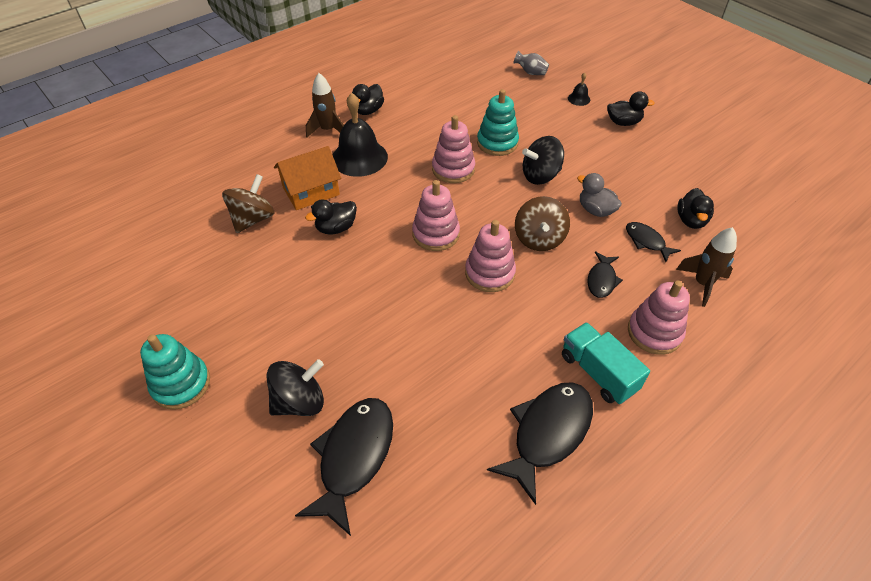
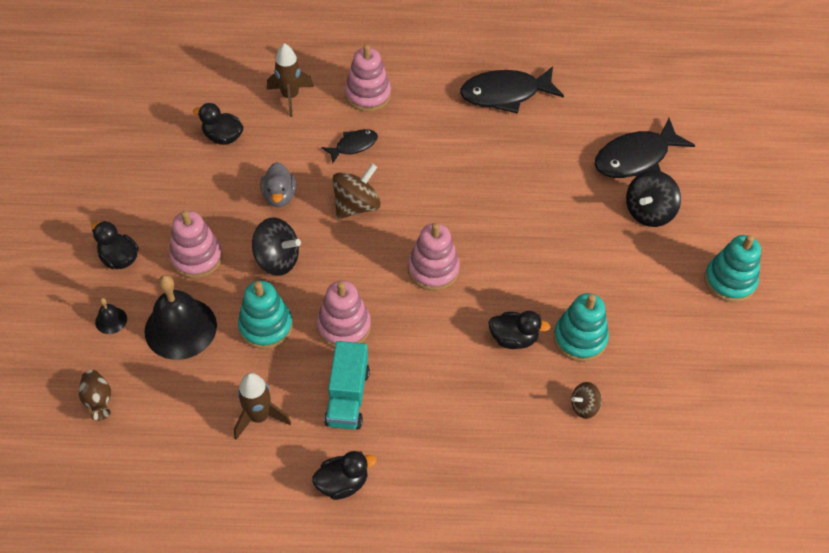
camera: 140 degrees left, 5 degrees up
brown spinning top [222,174,274,233] -> brown spinning top [571,382,602,419], size x0.58
black spinning top [266,359,324,416] -> black spinning top turned 60 degrees counterclockwise [626,170,681,227]
orange house [274,146,341,210] -> none
brown rocket [306,73,344,137] -> brown rocket moved to [234,373,291,440]
black bell [333,93,388,177] -> black bell moved to [144,275,217,360]
pink stacking toy [465,220,516,292] -> pink stacking toy moved to [169,210,223,278]
grey vase [514,51,549,75] -> brown vase [79,370,111,421]
turquoise truck [562,322,650,404] -> turquoise truck moved to [324,341,370,429]
black fish [626,222,681,262] -> none
black duck [677,188,714,229] -> black duck turned 120 degrees counterclockwise [193,103,244,145]
none -> turquoise stacking toy [554,293,609,362]

